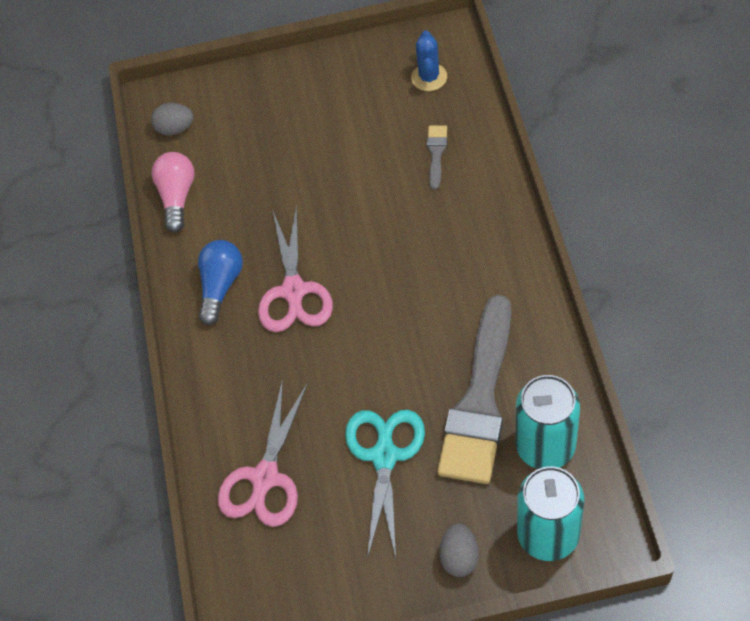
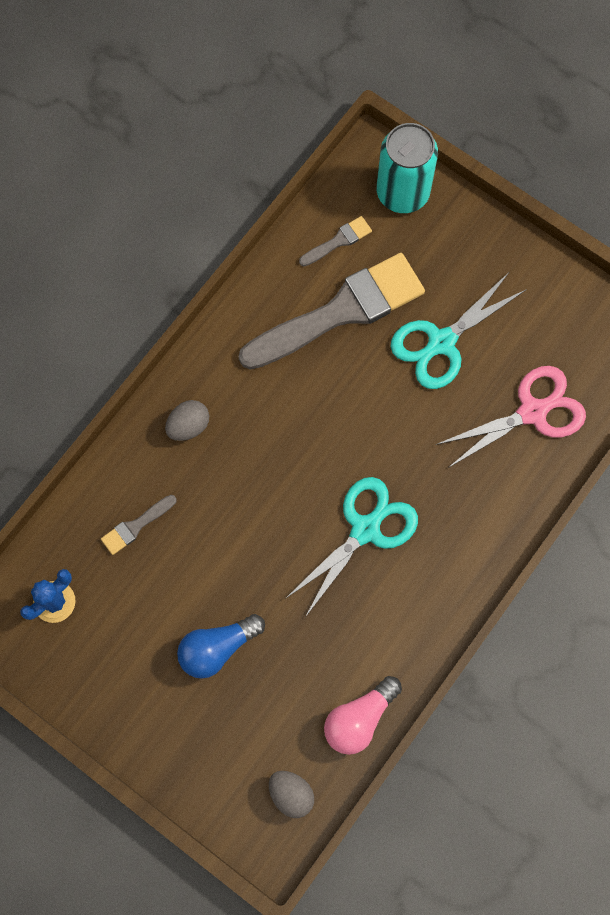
camera: 140 degrees left, 15 degrees up
blue light bulb [198,240,243,325] -> blue light bulb moved to [177,614,265,679]
pink scissors [258,205,333,332] -> turquoise scissors [285,477,418,616]
grey egg [439,524,479,577] -> grey egg moved to [165,400,209,441]
turquoise can [516,375,580,469] -> grey brush [299,216,372,266]

